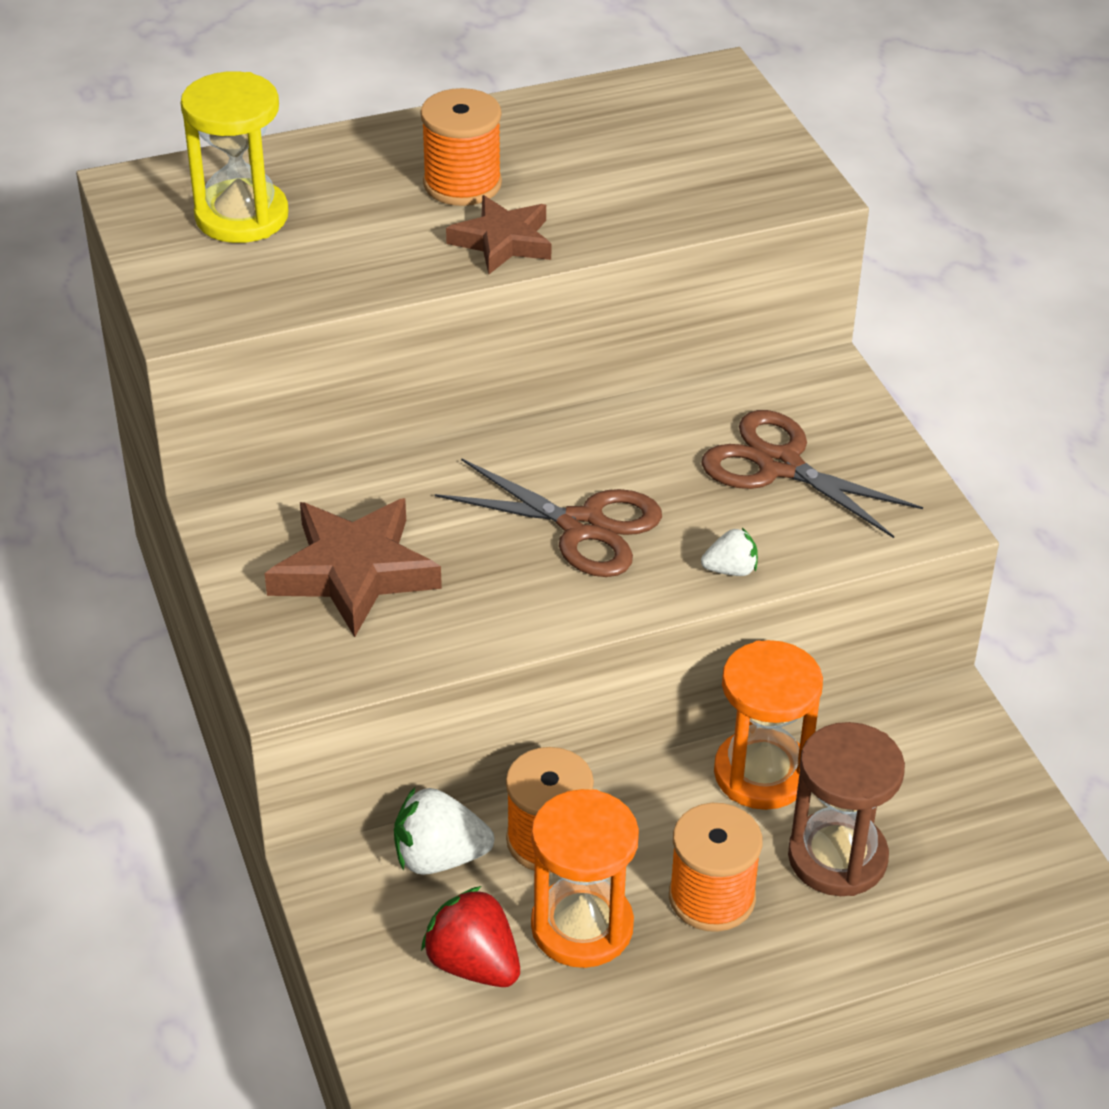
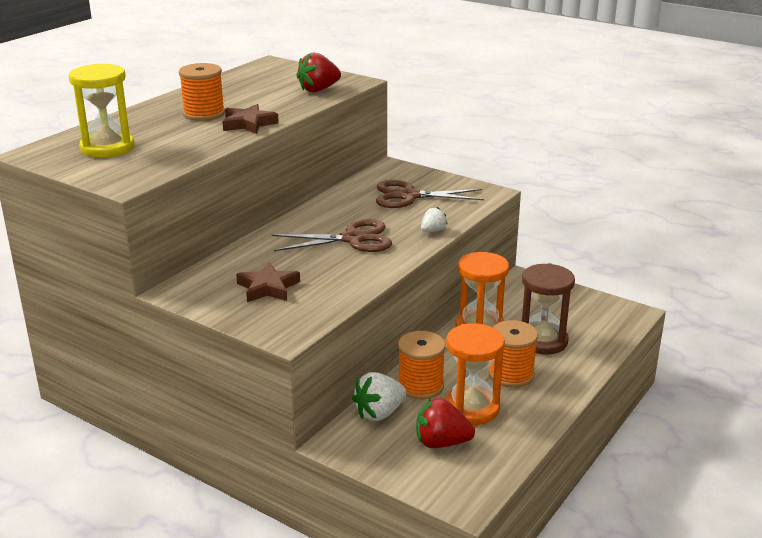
camera: 35 degrees left, 15 degrees down
brown star [264,498,442,637] -> brown star [236,262,300,302], size x0.65
none -> red strawberry [296,53,341,92]

